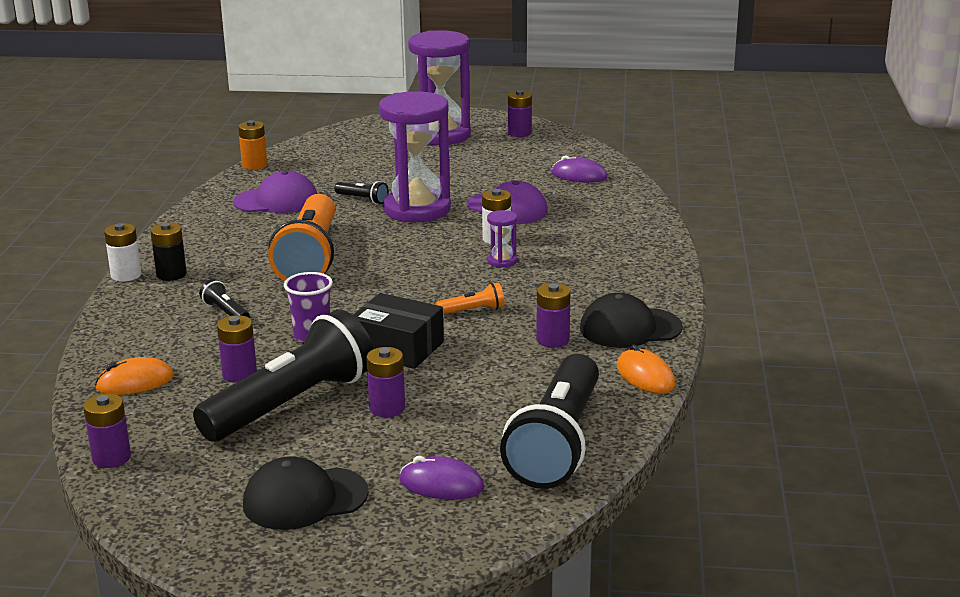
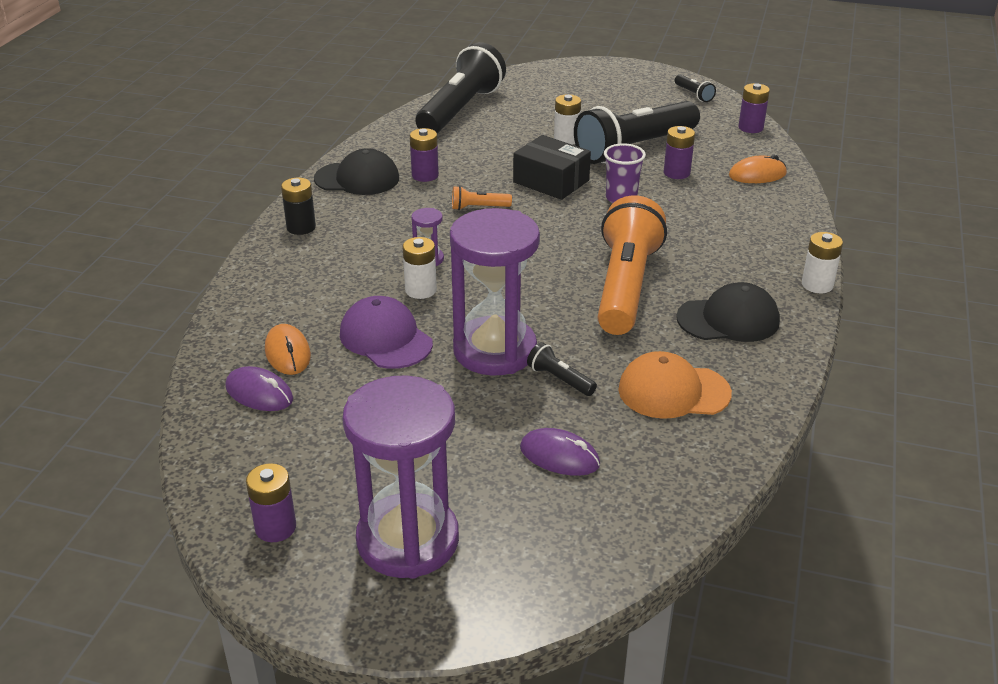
camera: 170 degrees left, 10 degrees up
black battery [151,223,187,281] -> black battery moved to [281,178,316,235]
black flashlight [199,279,250,318] -> black flashlight moved to [675,75,716,102]
purple cap [233,171,317,213] -> orange cap [618,351,732,419]
orange battery [238,120,267,170] -> none
black cap [243,456,369,530] -> black cap moved to [676,282,780,342]
purple battery [366,347,405,417] -> white battery [554,94,581,145]
purple mouse [400,456,484,500] -> purple mouse moved to [520,428,600,476]
orange mouse [617,344,675,393] -> orange mouse moved to [265,324,311,375]

